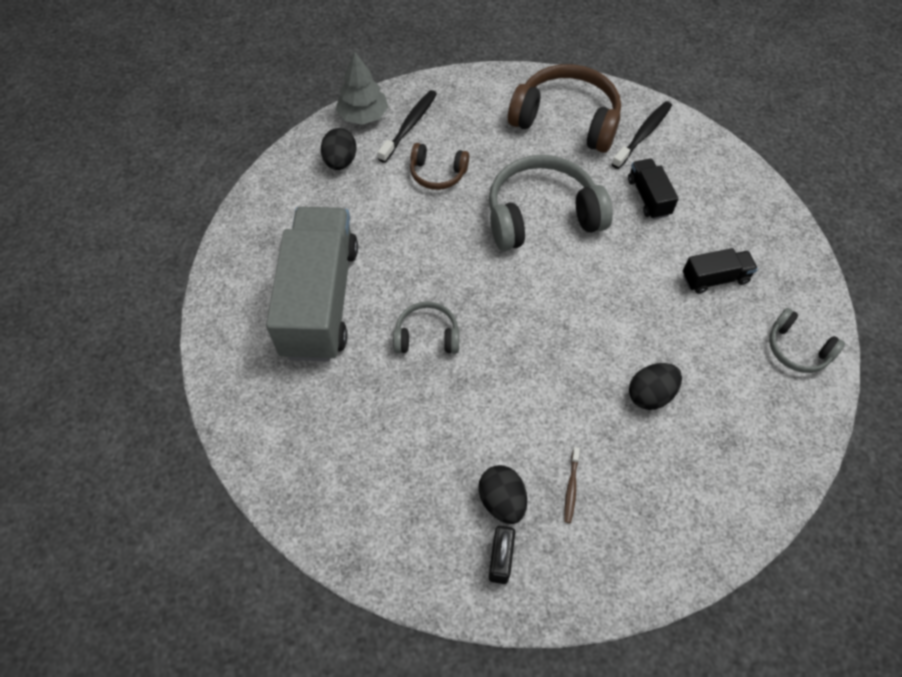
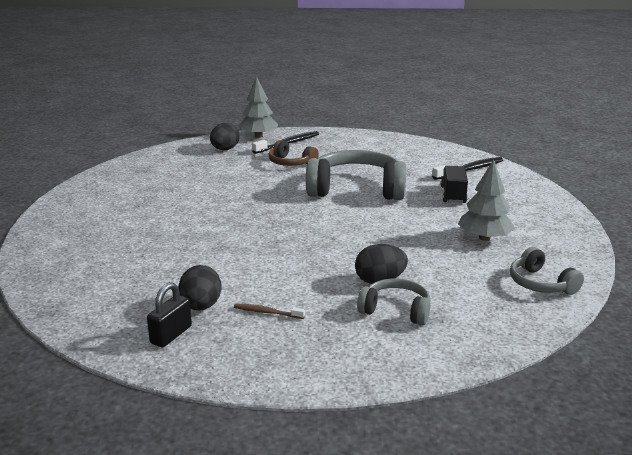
camera: 20 degrees right, 35 degrees down
grey truck [266,207,358,361] -> none
grey headphones [393,302,459,354] -> grey headphones moved to [357,279,431,325]
brown headphones [508,64,621,153] -> none
brown toothbrush [565,447,580,523] -> brown toothbrush turned 75 degrees clockwise [234,304,305,319]
black truck [683,248,758,294] -> grey tree [458,159,515,241]

